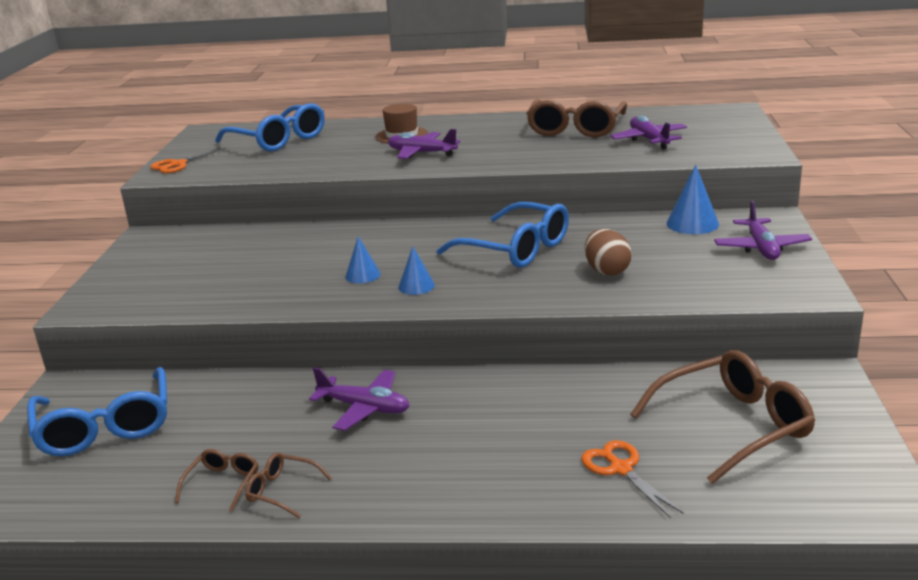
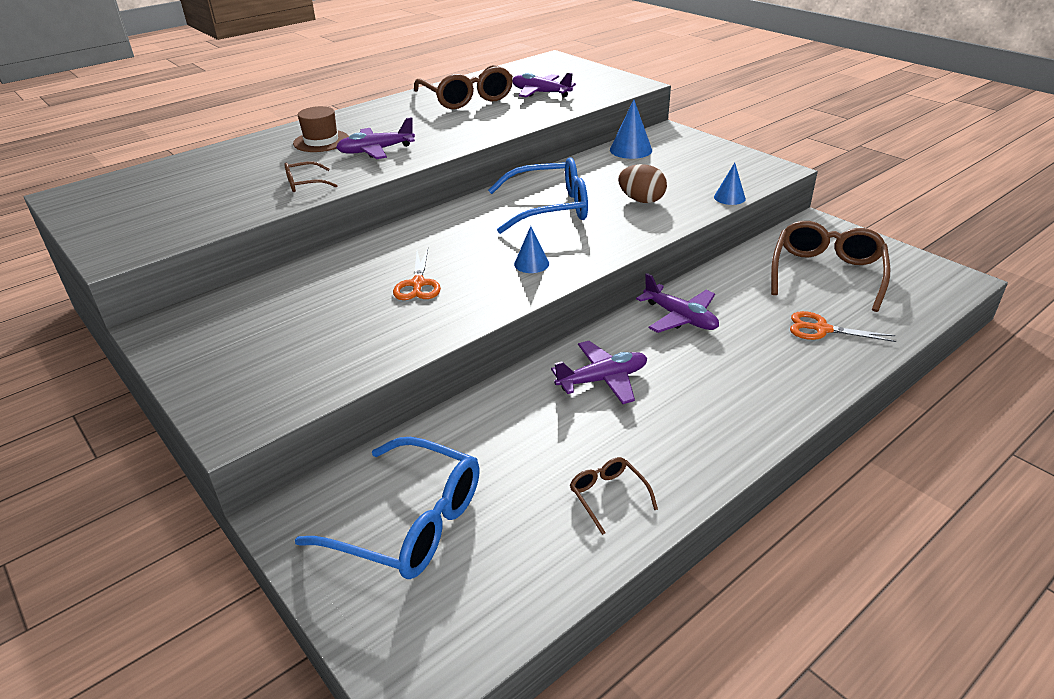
camera: 45 degrees left, 10 degrees up
orange scissors [150,147,226,173] -> orange scissors moved to [393,249,441,300]
blue glasses [215,103,325,152] -> none
brown glasses [245,453,332,518] -> brown glasses moved to [284,161,338,192]
blue cone [345,236,381,283] -> blue cone moved to [714,163,746,205]
purple plane [714,200,812,260] -> purple plane moved to [636,273,719,333]

